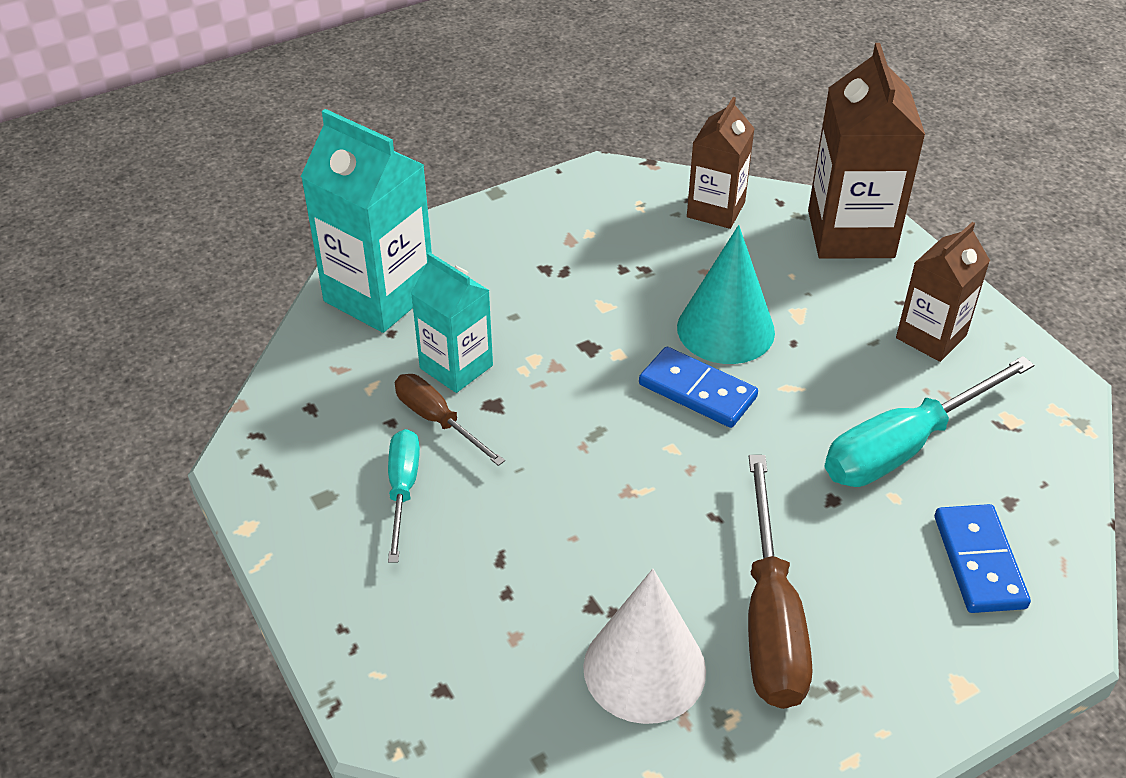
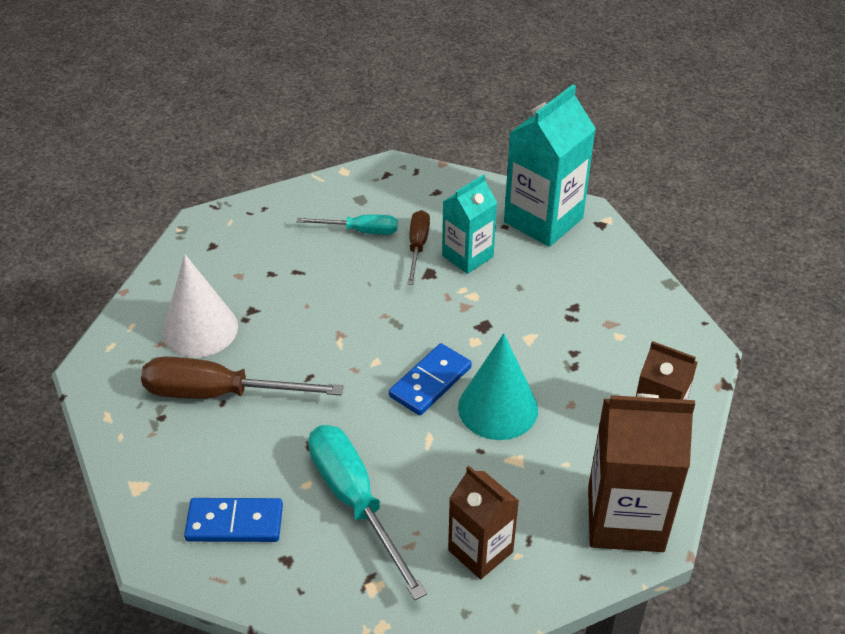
camera: 95 degrees right, 0 degrees up
brown screwdriver [395,374,505,466] -> brown screwdriver turned 45 degrees counterclockwise [407,210,430,285]

